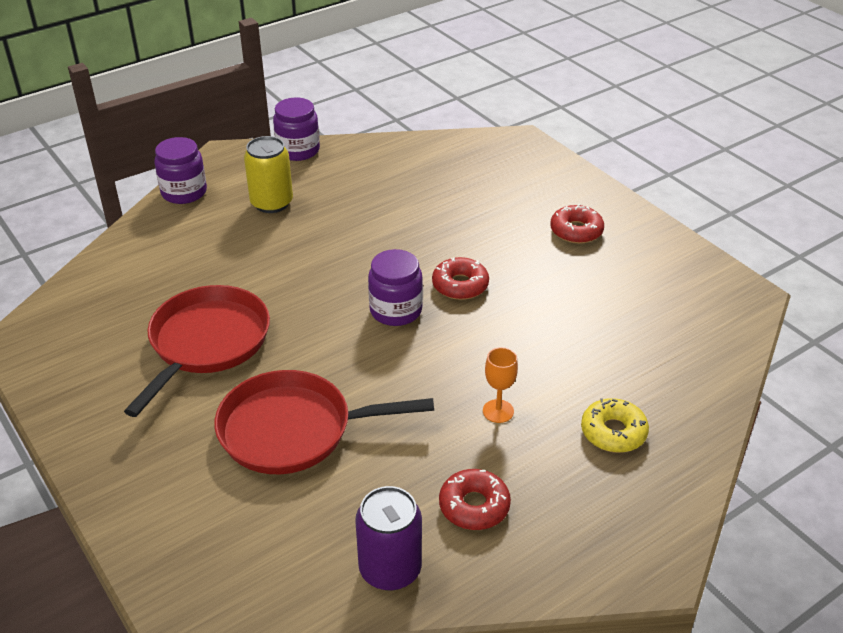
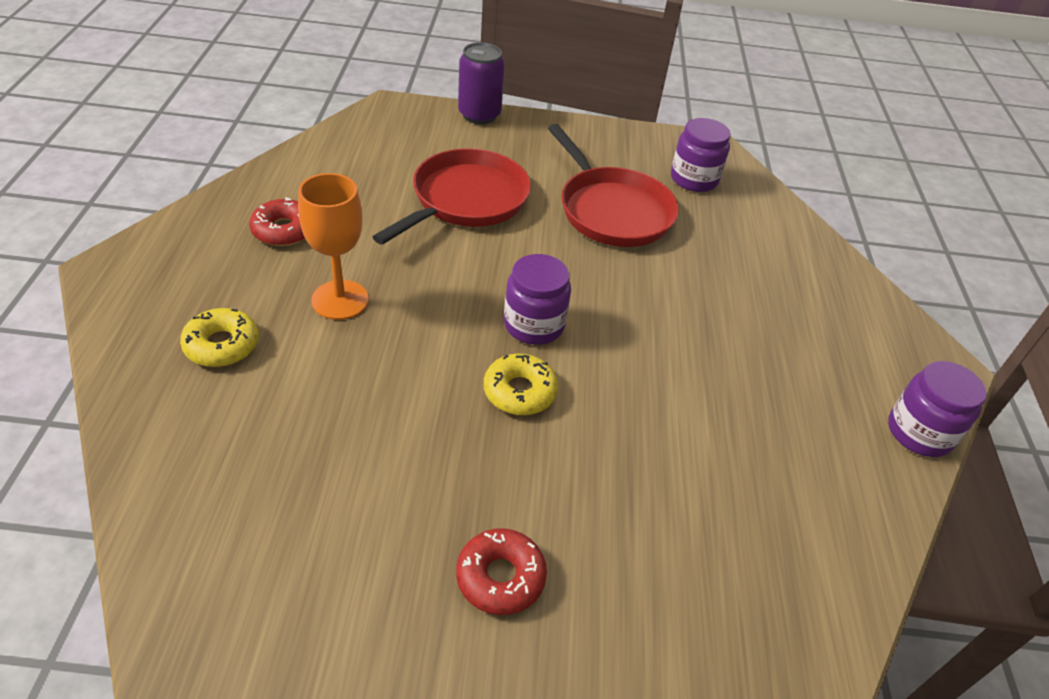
camera: 125 degrees right, 5 degrees up
purple jar [154,137,207,204] -> purple jar moved to [671,118,731,192]
yellow can [244,136,293,213] -> none
purple can [355,486,422,591] -> purple can moved to [458,42,505,124]
red donut [432,257,489,300] -> yellow donut [484,354,558,415]
orange goblet [483,347,518,423] -> orange goblet [298,173,369,320], size x1.70

